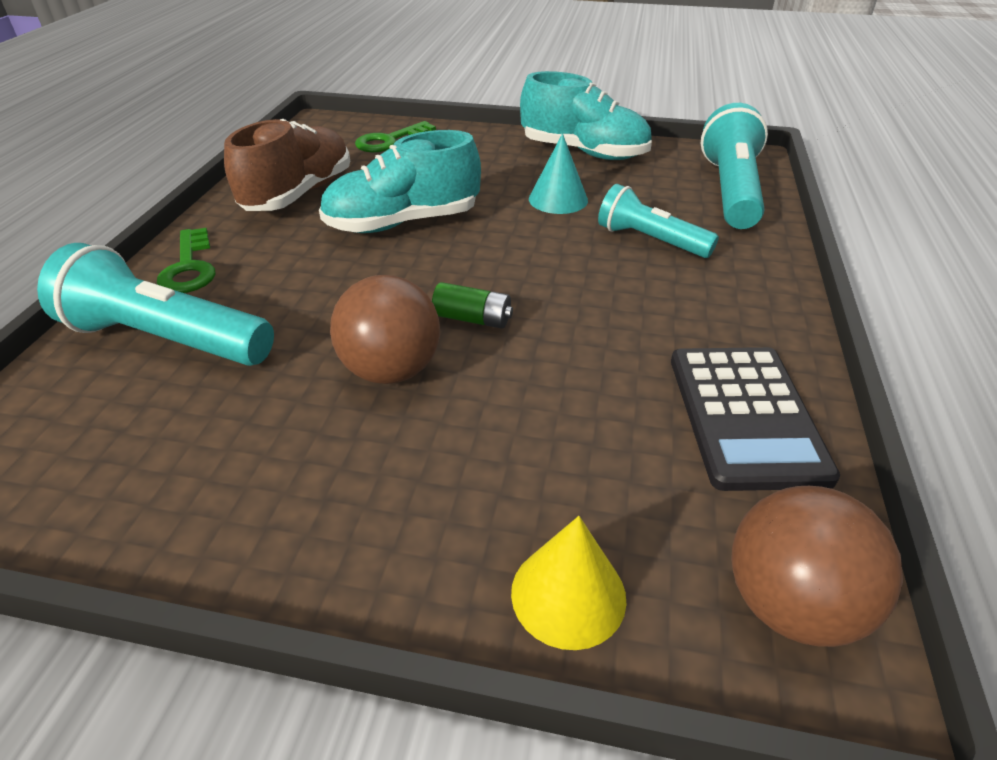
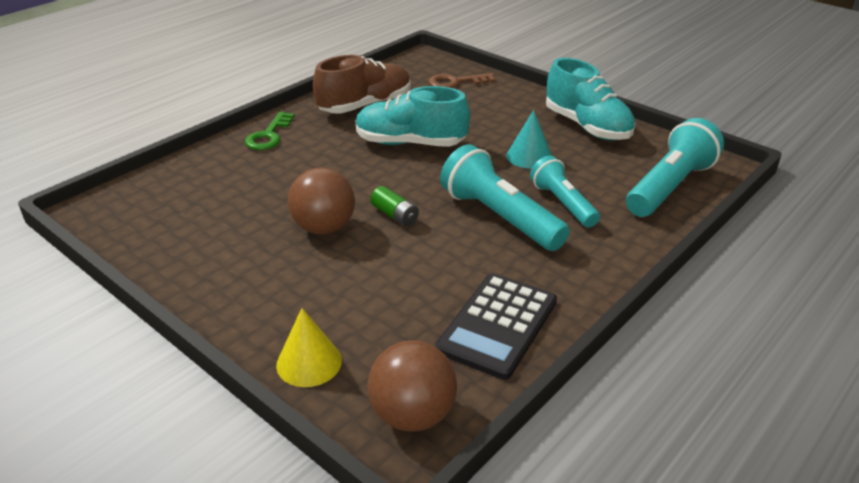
camera: 30 degrees right, 5 degrees down
turquoise flashlight [37,243,274,366] -> turquoise flashlight moved to [440,144,570,251]
green key [355,121,436,153] -> brown key [428,73,496,88]

